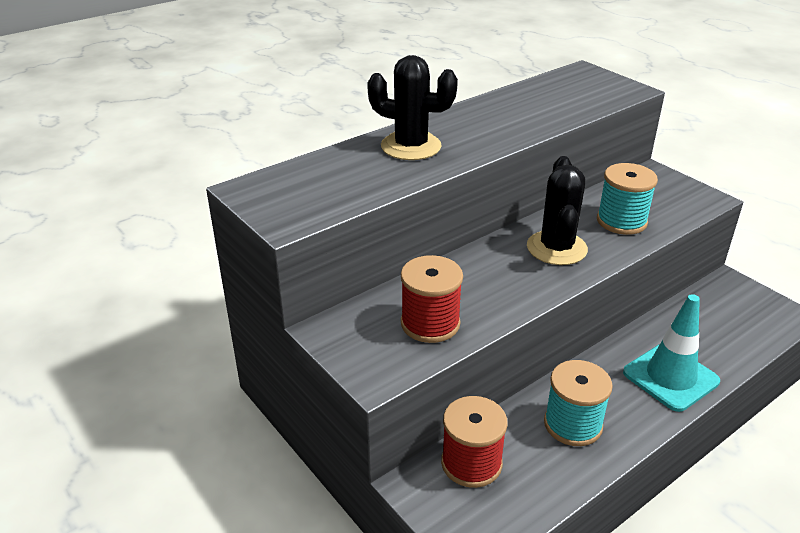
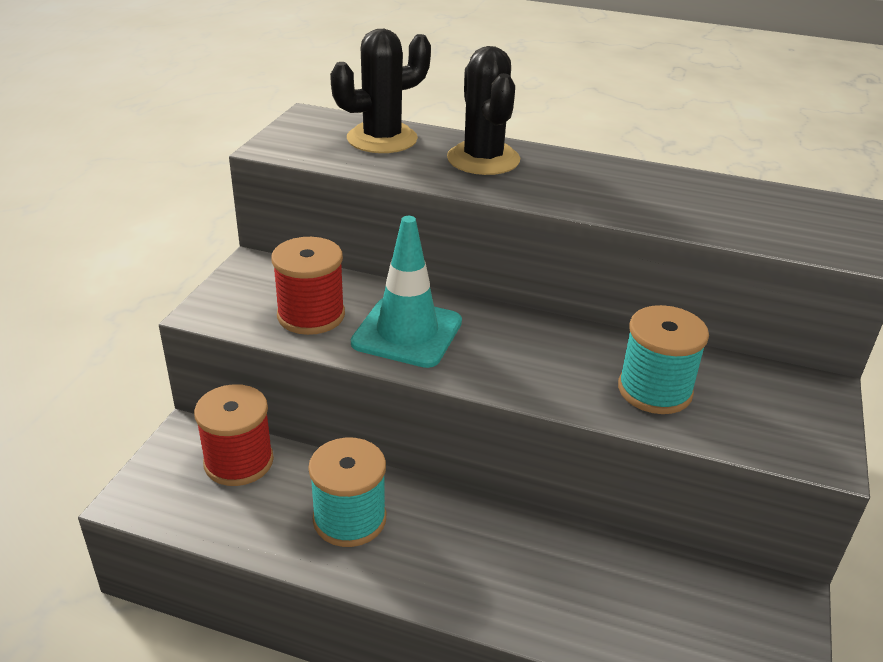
camera: 55 degrees right, 0 degrees up
black cactus [527,156,588,265] -> black cactus moved to [330,29,431,153]
turquoise traffic cone [623,294,720,412] -> turquoise traffic cone moved to [351,216,462,368]

